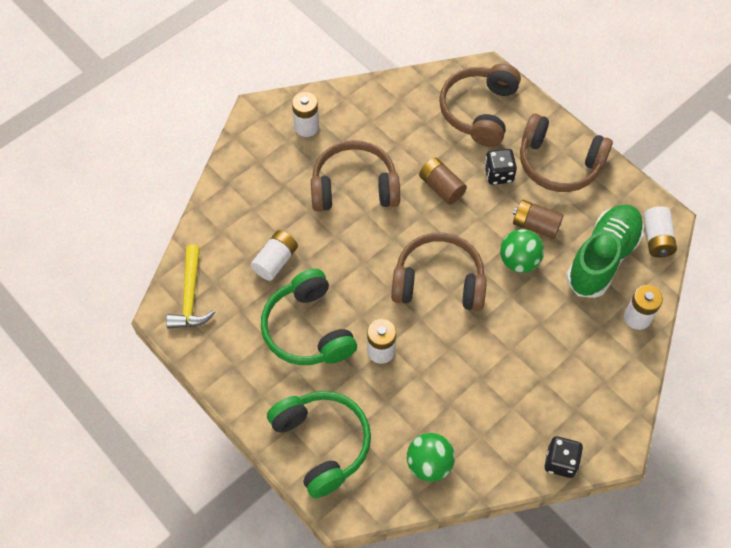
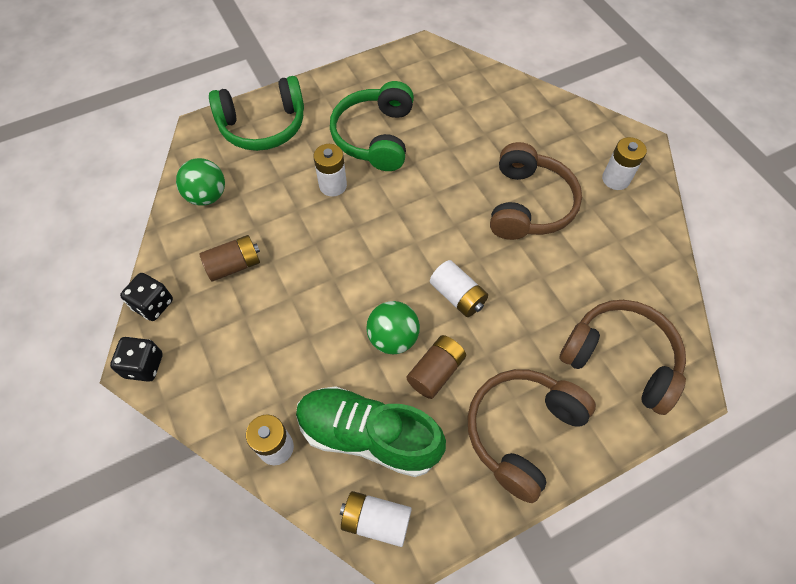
camera: 105 degrees right, 0 degrees up
yellow hammer [166,245,215,329] -> none
white battery [251,230,298,281] -> white battery moved to [430,260,488,317]
green headphones [261,269,357,365] -> green headphones turned 75 degrees counterclockwise [330,81,414,171]
brown headphones [391,233,487,311] -> none
brown battery [419,158,467,205] -> brown battery moved to [200,235,260,281]
black dice [484,149,517,185] -> black dice moved to [110,337,163,382]
green shoe [566,204,644,298] -> green shoe turned 150 degrees clockwise [296,386,446,477]

